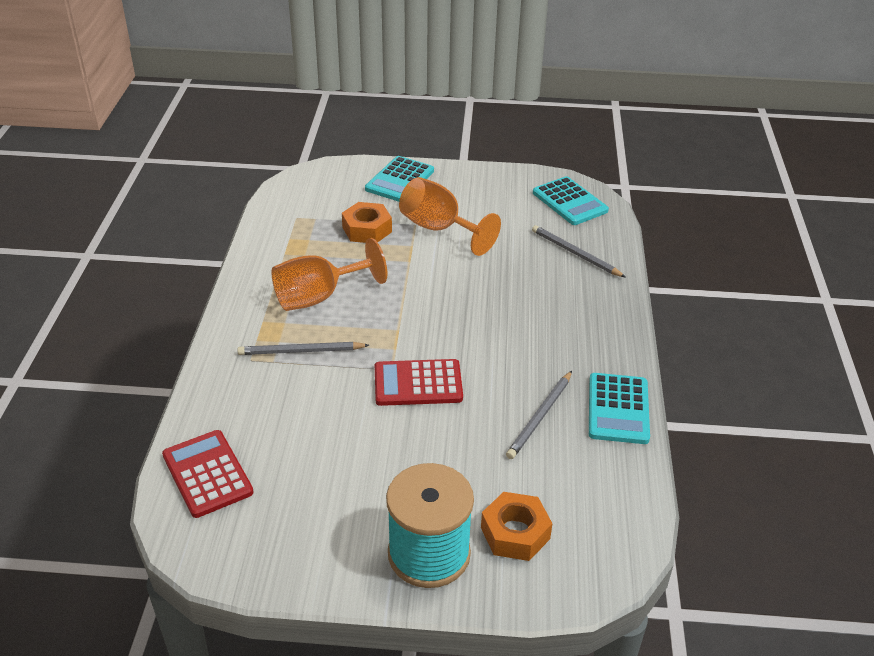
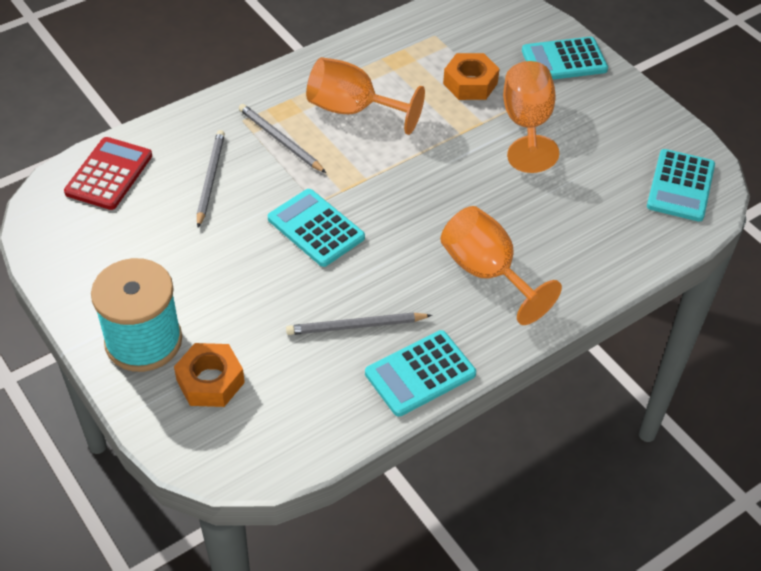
camera: 50 degrees right, 10 degrees up
red calculator [375,359,463,406] -> turquoise calculator [268,189,365,267]
grey pencil [532,225,626,278] -> grey pencil moved to [197,130,225,228]
none -> orange goblet [440,206,562,325]

